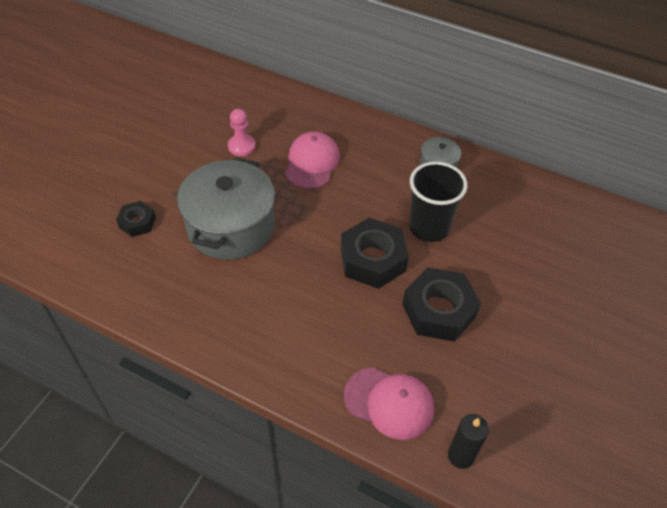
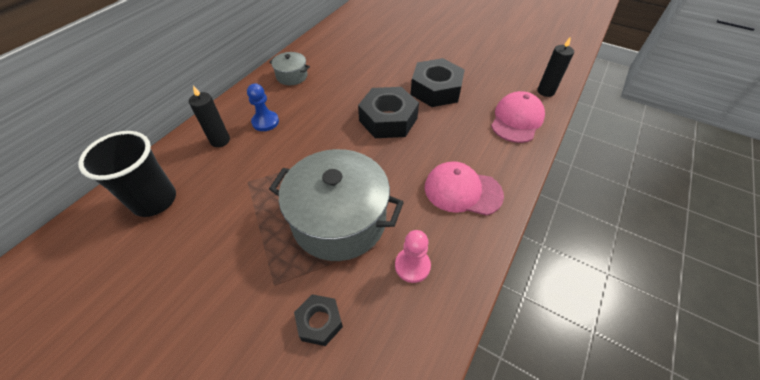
camera: 85 degrees left, 0 degrees up
pink pawn [228,109,256,156] -> pink pawn moved to [395,230,431,283]
pink cap [285,131,340,189] -> pink cap moved to [425,161,504,216]
black cup [409,162,468,242] -> black cup moved to [78,131,176,217]
none -> black candle [189,86,230,147]
none -> blue pawn [247,83,279,131]

